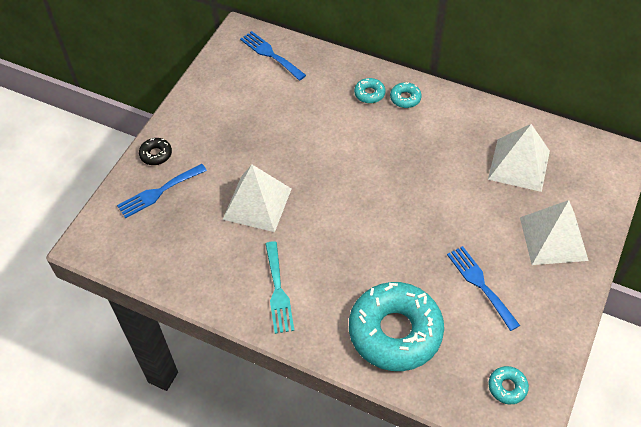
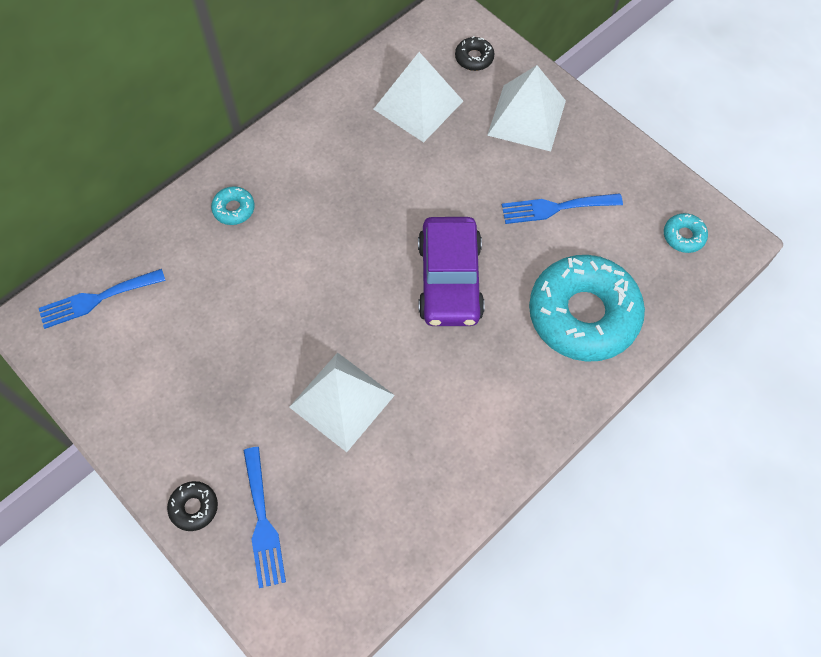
camera: 70 degrees left, 10 degrees up
turquoise fork [265,241,294,334] -> none
turquoise donut [390,82,422,108] -> none
none -> purple car [418,217,485,326]
none -> black donut [455,36,494,71]

